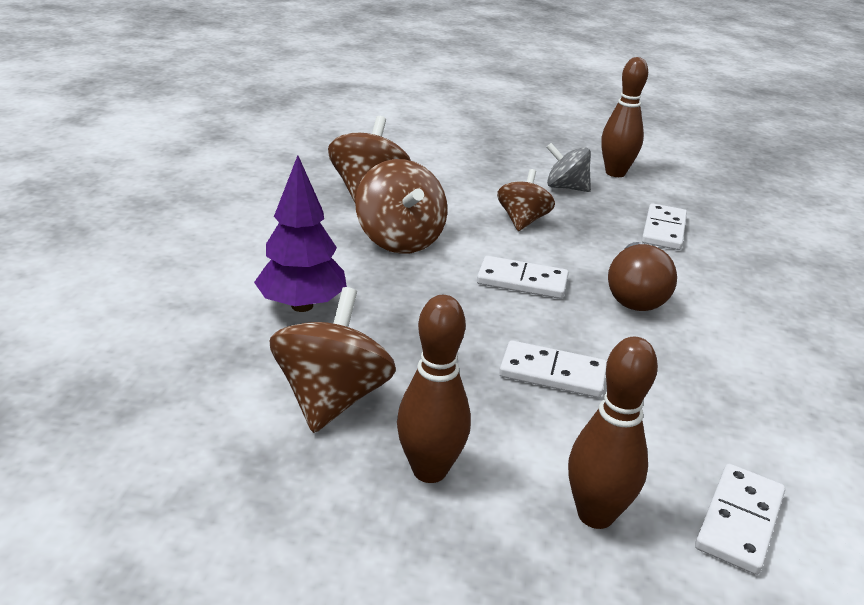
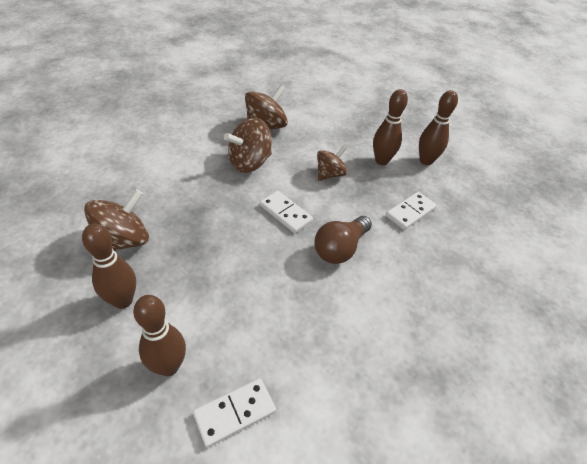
camera: 30 degrees right, 15 degrees up
purple tree [254,155,347,312] -> none
brown spinning top [355,159,448,254] -> brown spinning top turned 45 degrees clockwise [224,118,272,173]
white domino [499,340,607,398] -> none
grey spinning top [546,143,591,192] -> brown bowling pin [373,89,408,165]

